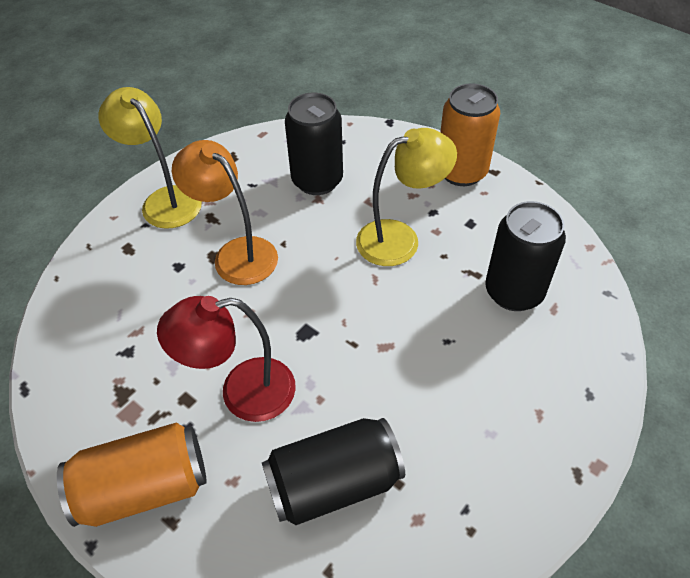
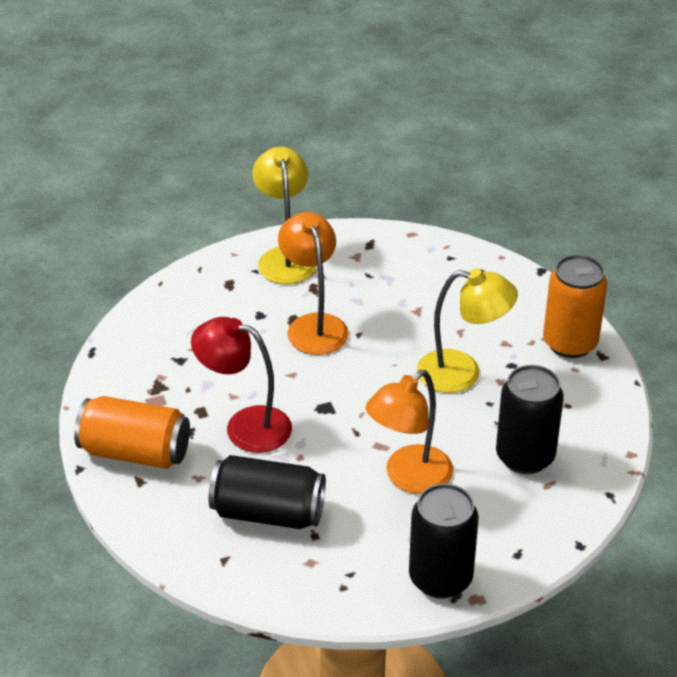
camera: 30 degrees right, 10 degrees down
black can [285,93,343,195] -> black can moved to [409,483,479,599]
none -> orange lamp [366,370,453,494]

